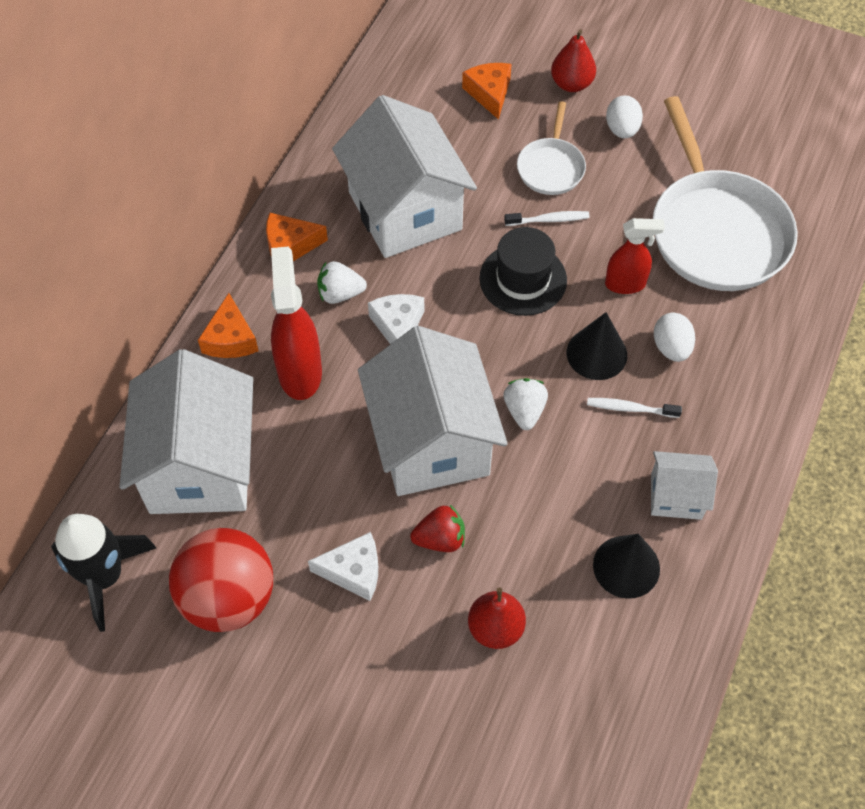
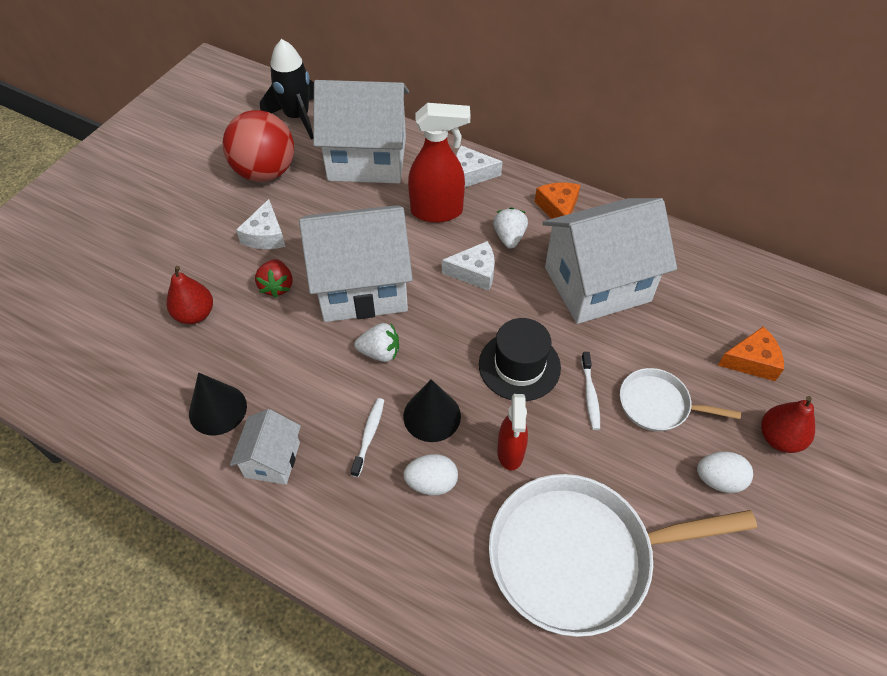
camera: 95 degrees right, 5 degrees down
orange cheese [198,293,258,358] -> white cheese [456,146,503,187]

